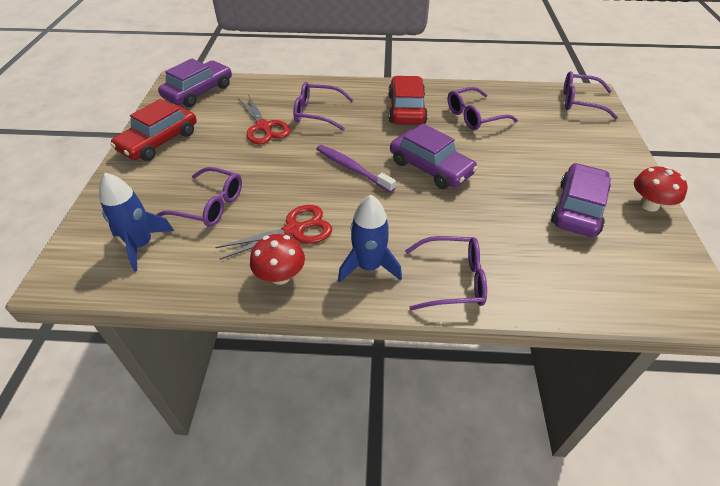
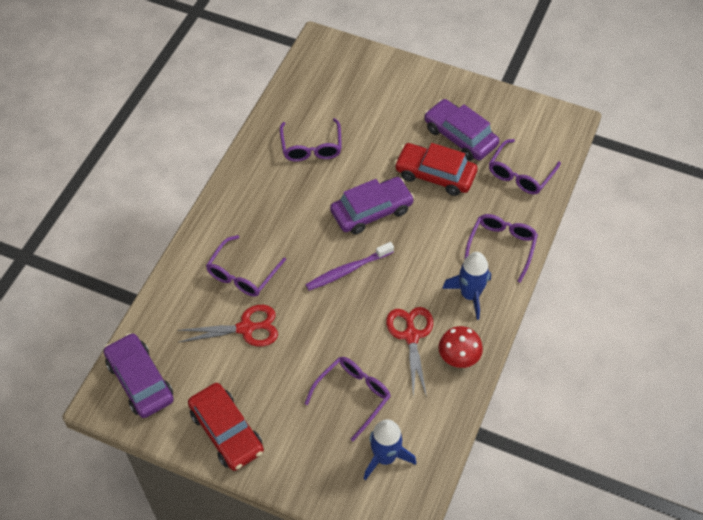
camera: 70 degrees left, 10 degrees up
red car [388,76,428,125] -> red car moved to [394,143,478,196]
purple glasses [563,71,618,120] -> purple glasses moved to [489,139,561,194]
red mushroom [634,166,688,212] -> none

